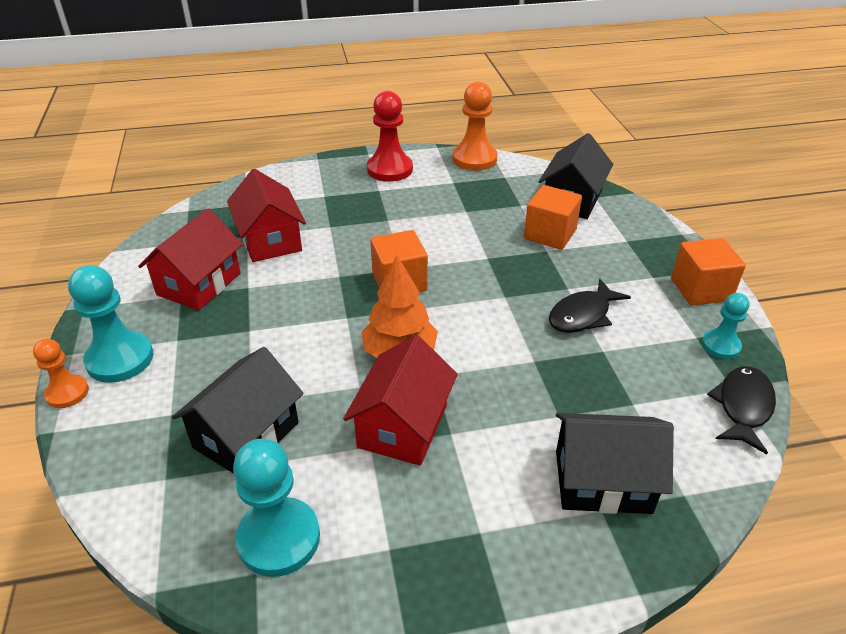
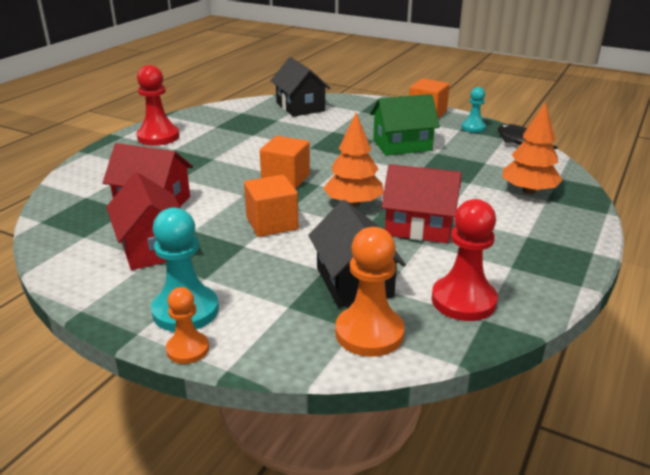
camera: 50 degrees left, 10 degrees down
turquoise pawn [233,439,320,577] -> red pawn [432,199,498,321]
red house [343,335,458,466] -> red house turned 45 degrees counterclockwise [381,164,462,243]
orange pawn [452,81,498,171] -> orange pawn moved to [335,227,405,357]
orange cube [524,185,582,250] -> orange cube moved to [244,175,298,237]
black fish [549,278,631,333] -> green house [370,94,440,156]
black house [556,413,674,514] -> orange tree [502,103,563,195]

